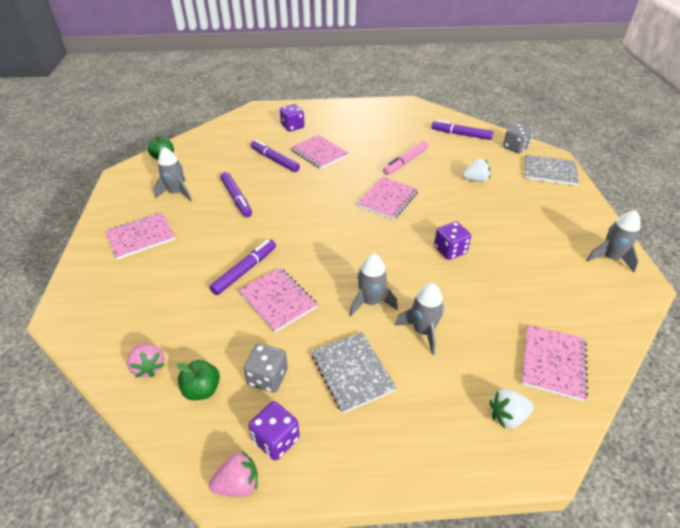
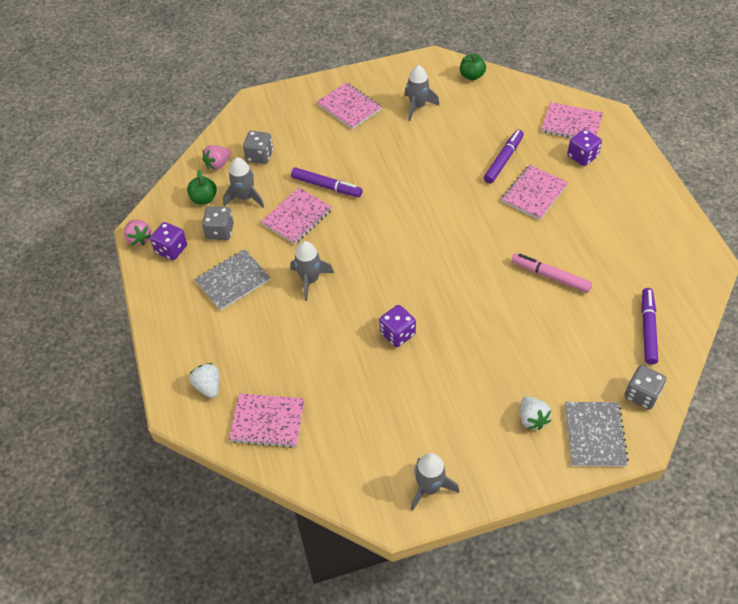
camera: 80 degrees right, 10 degrees up
purple marker [220,172,252,217] -> none
pink notebook [357,177,418,220] -> pink notebook moved to [541,102,603,138]
grey rocket [395,283,444,355] -> grey rocket moved to [223,157,264,208]
white strawberry [462,159,490,182] -> white strawberry moved to [520,396,551,430]
none -> grey dice [243,131,273,164]

